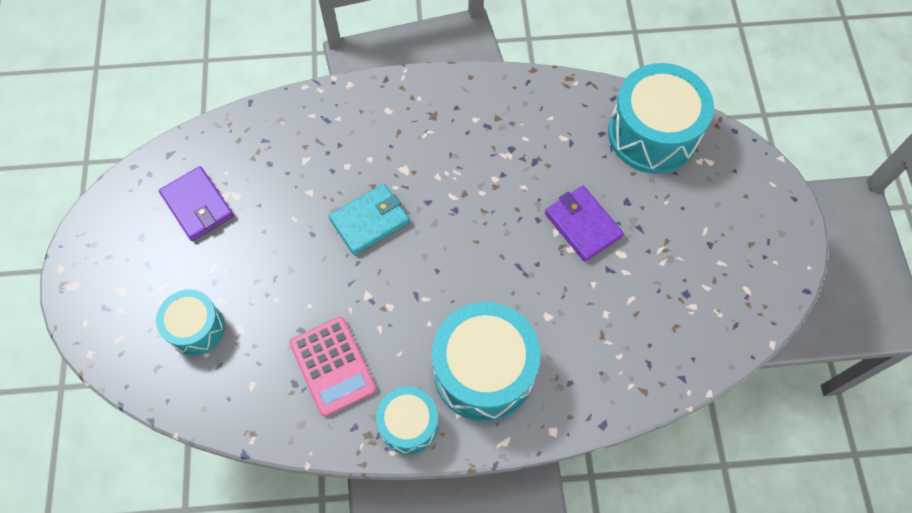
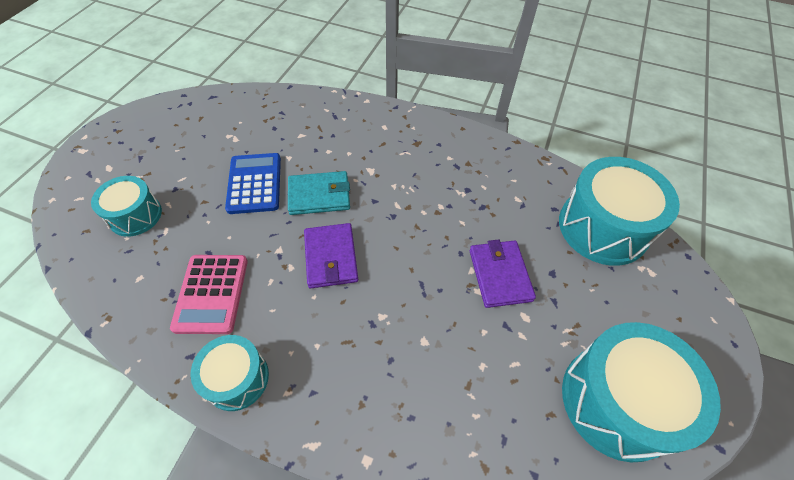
camera: 25 degrees right, 10 degrees down
purple wallet [159,166,234,241] -> purple wallet moved to [304,223,358,288]
turquoise drum [432,302,541,422] -> turquoise drum moved to [562,322,721,463]
none -> blue calculator [225,153,281,214]

